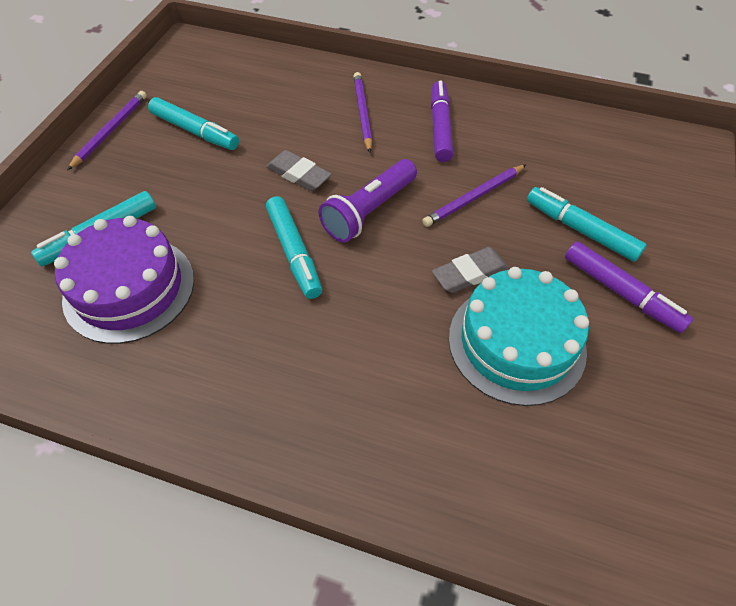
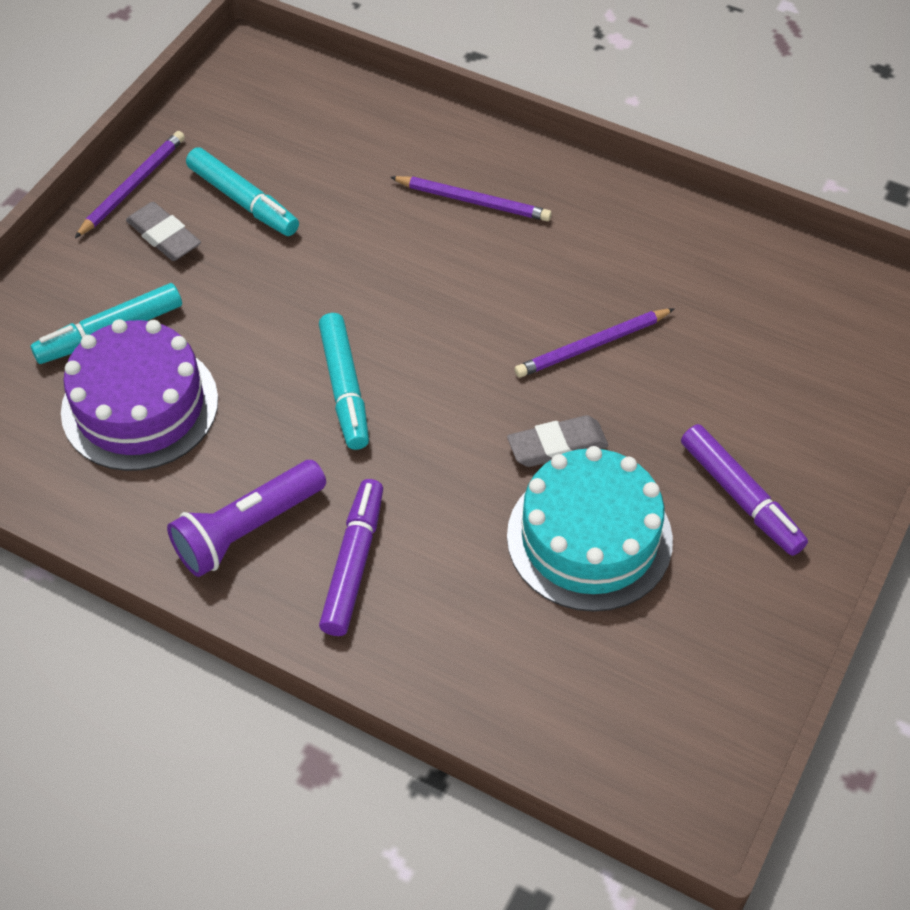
camera: 10 degrees right, 0 degrees up
grey eraser [266,150,332,191] -> grey eraser moved to [126,202,201,261]
purple flashlight [318,159,417,243] -> purple flashlight moved to [167,460,326,577]
purple pencil [354,72,372,153] -> purple pencil turned 105 degrees clockwise [390,176,552,221]
purple marker [431,81,453,162] -> purple marker moved to [319,479,383,636]
turquoise marker [527,187,647,262] -> none

